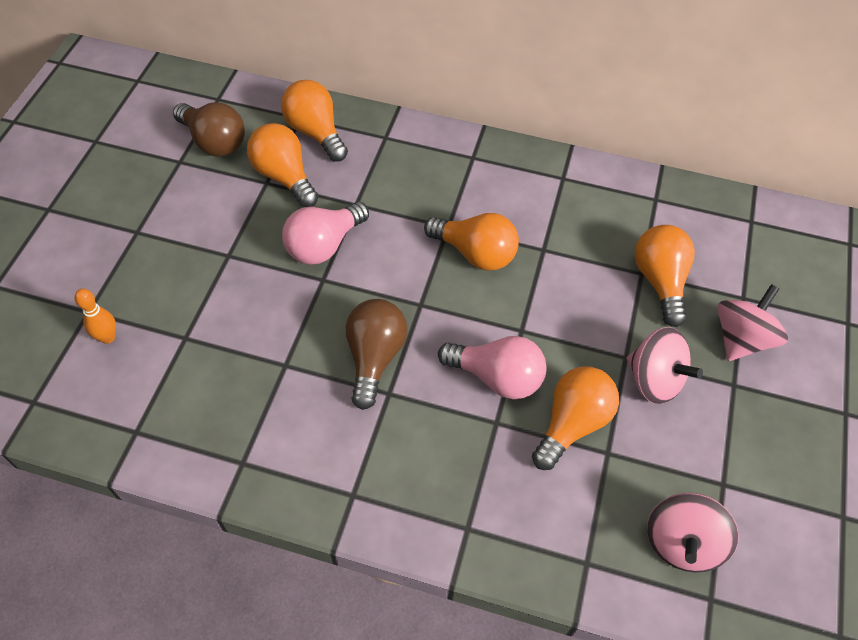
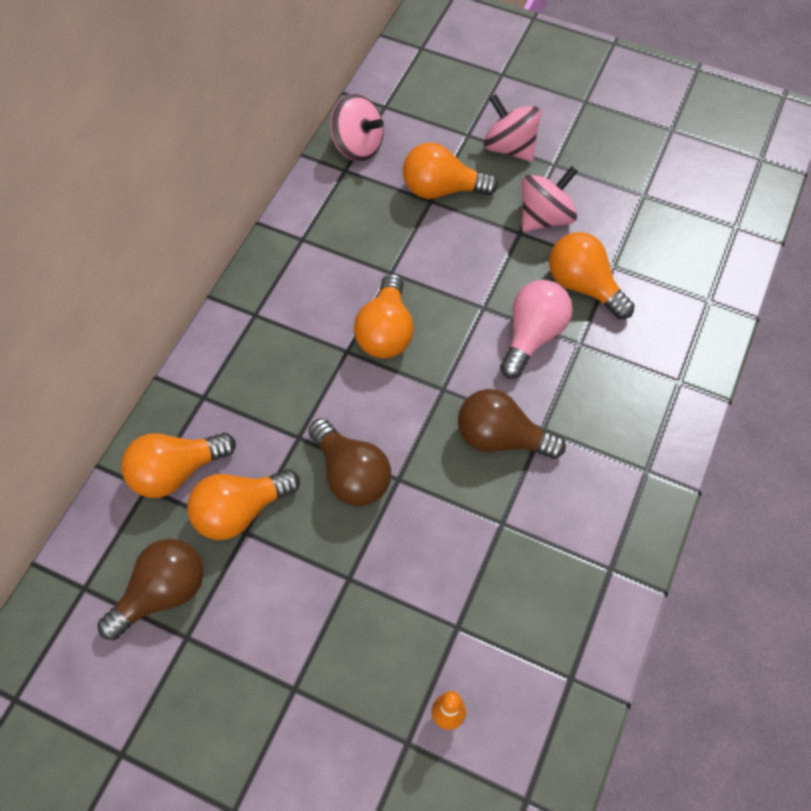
camera: 80 degrees left, 5 degrees up
pink light bulb [282,202,369,265] -> brown light bulb [308,418,391,506]
orange light bulb [424,213,519,271] -> orange light bulb turned 150 degrees clockwise [354,273,414,359]
pink spinning top [647,492,739,573] -> pink spinning top moved to [330,94,384,162]

